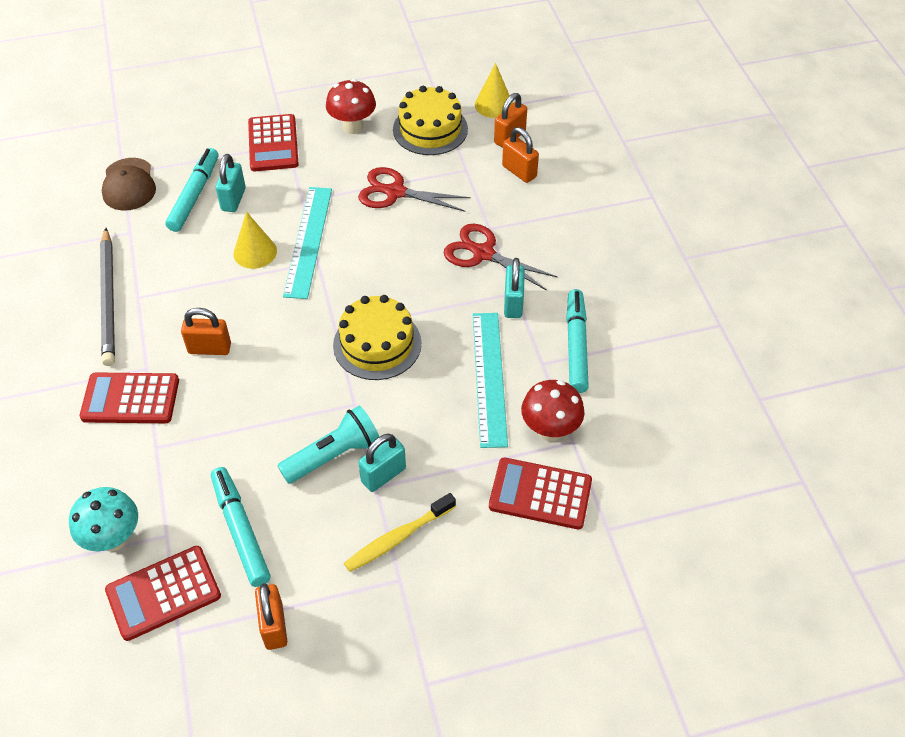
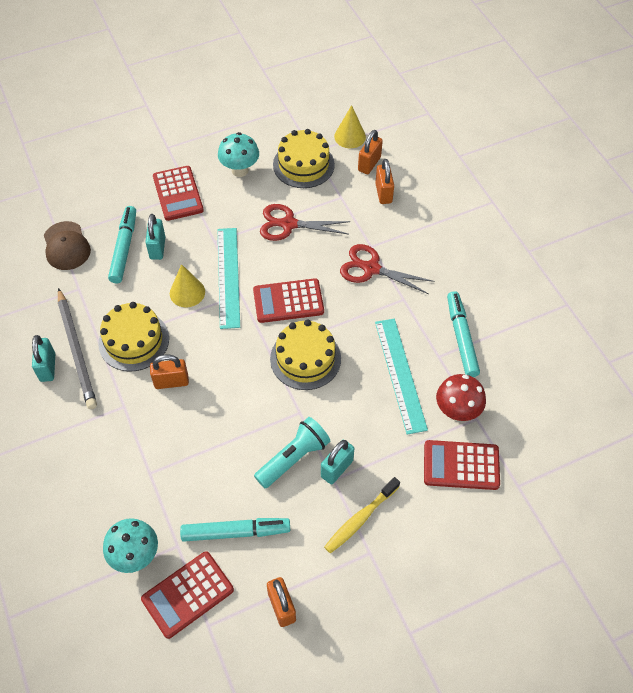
camera: 10 degrees left, 5 degrees up
red calculator [80,372,179,423] -> red calculator moved to [253,278,324,323]
turquoise marker [211,467,271,587] -> turquoise marker turned 120 degrees clockwise [180,518,290,542]
red mushroom [326,79,376,134] -> turquoise mushroom [218,132,259,177]
orange padlock [502,127,539,183] -> orange padlock turned 45 degrees clockwise [375,159,394,204]
turquoise padlock [504,258,525,318] -> turquoise padlock moved to [32,335,55,382]
none -> yellow cake [98,302,169,372]

